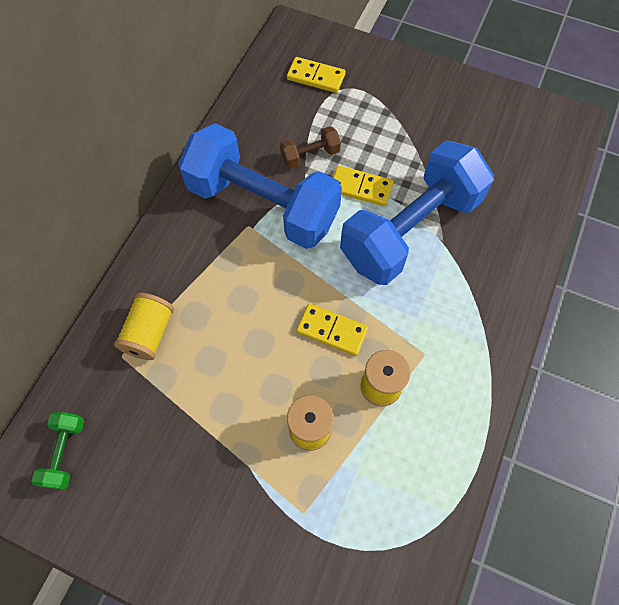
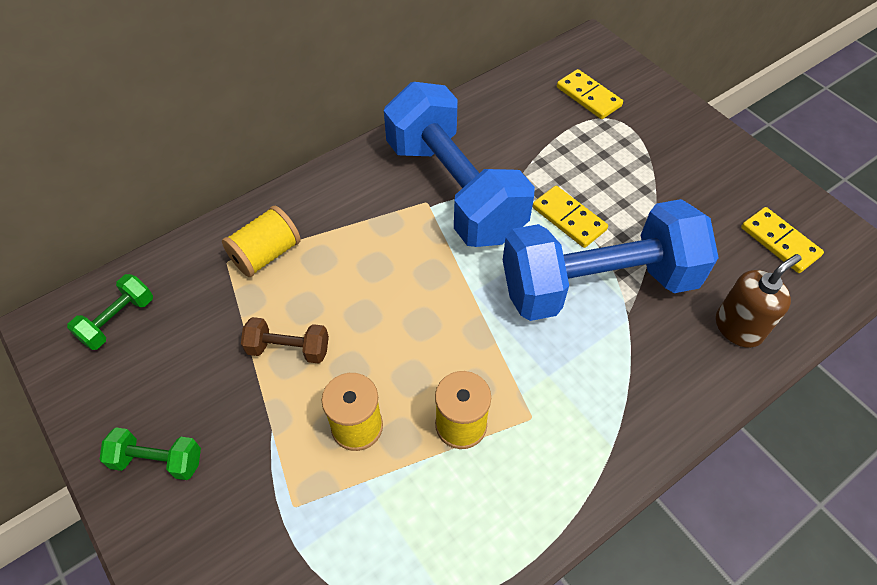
camera: 30 degrees right, 10 degrees down
brown dumbbell [280,126,341,169] -> brown dumbbell moved to [241,317,329,364]
yellow domino [296,304,368,356] -> yellow domino moved to [741,207,824,273]
none -> green dumbbell [100,428,201,480]
none -> brown soap dispenser [716,254,801,348]

